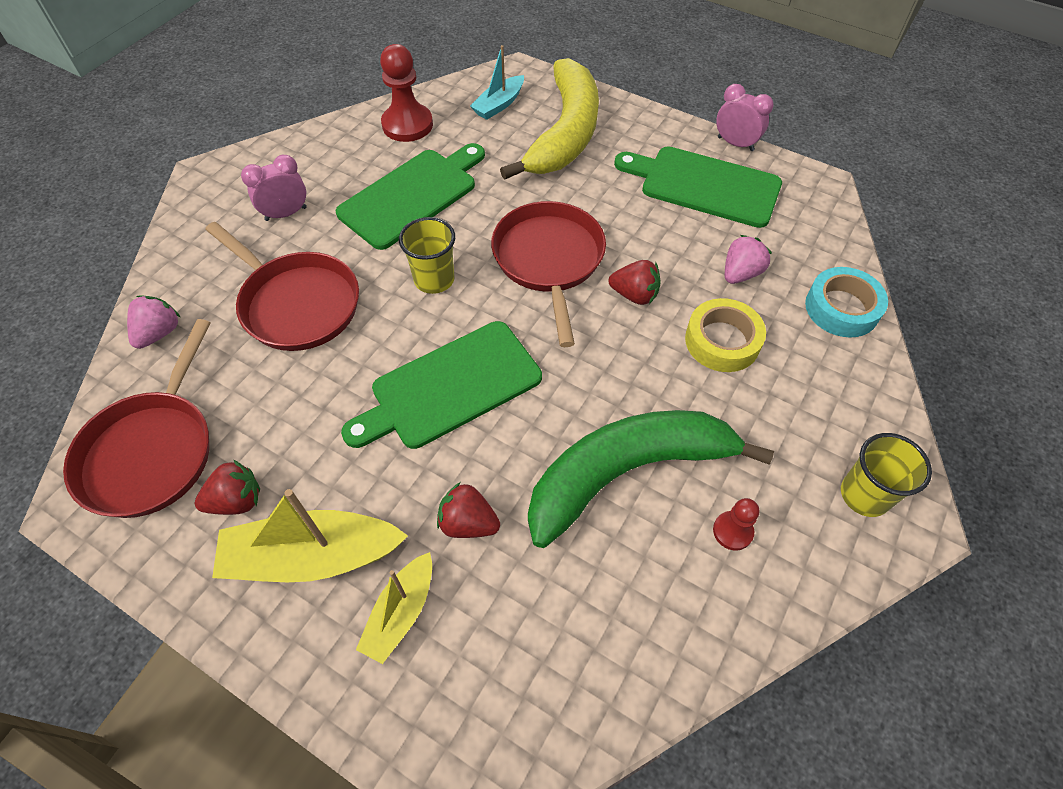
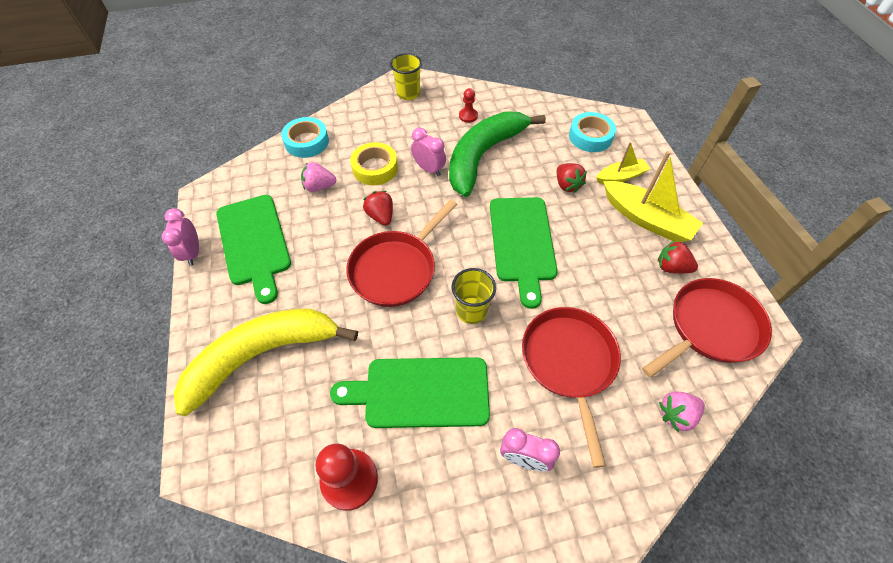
camera: 135 degrees left, 0 degrees up
green cutting board [341,321,542,449] -> green cutting board turned 75 degrees clockwise [490,197,558,309]
turquoise boat [470,45,524,120] -> none
green banana [528,410,774,548] -> green banana turned 105 degrees clockwise [449,111,546,197]
none -> pink clock [411,127,446,176]
none -> turquoise tape [569,112,616,152]

